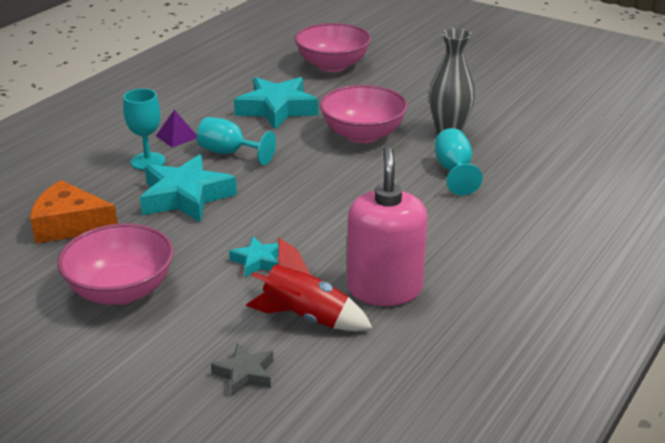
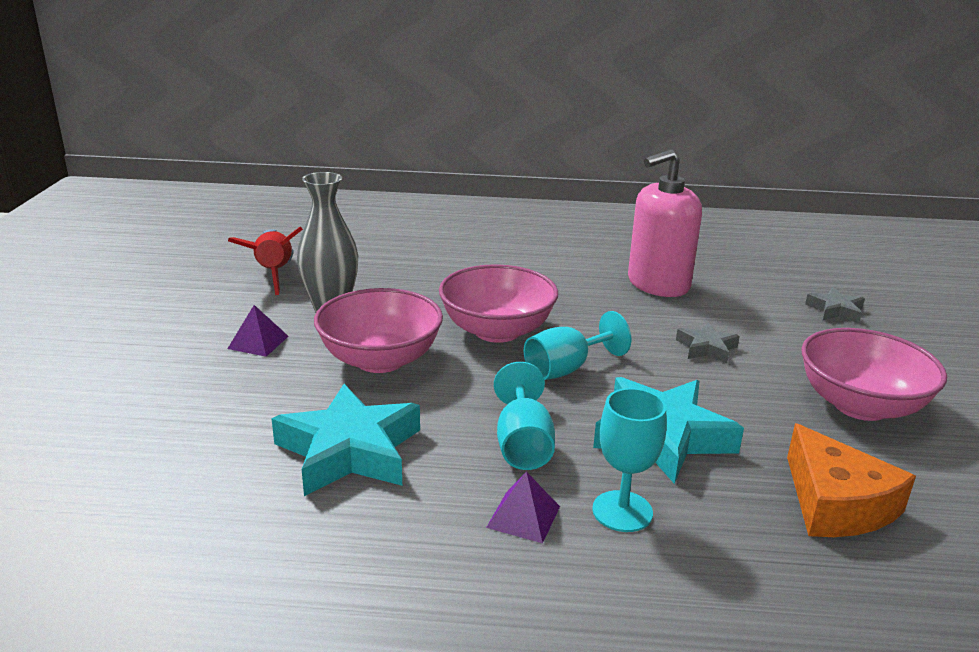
camera: 120 degrees left, 5 degrees down
turquoise star [229,236,279,277] -> grey star [676,322,740,363]
red rocket [245,237,373,331] -> red rocket moved to [228,227,303,295]
pink bowl [295,23,371,72] -> pink bowl moved to [439,264,558,343]
turquoise goblet [435,128,483,195] -> turquoise goblet moved to [524,311,631,380]
none -> purple pyramid [228,305,289,357]

